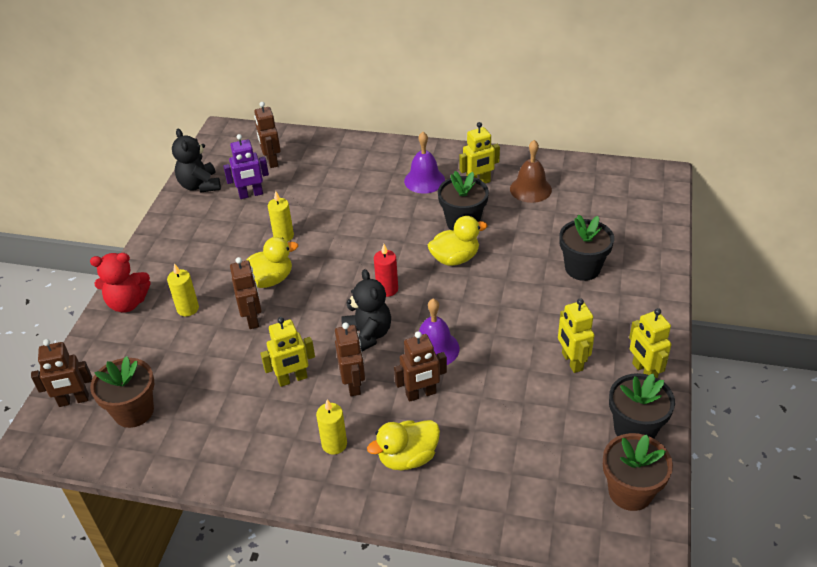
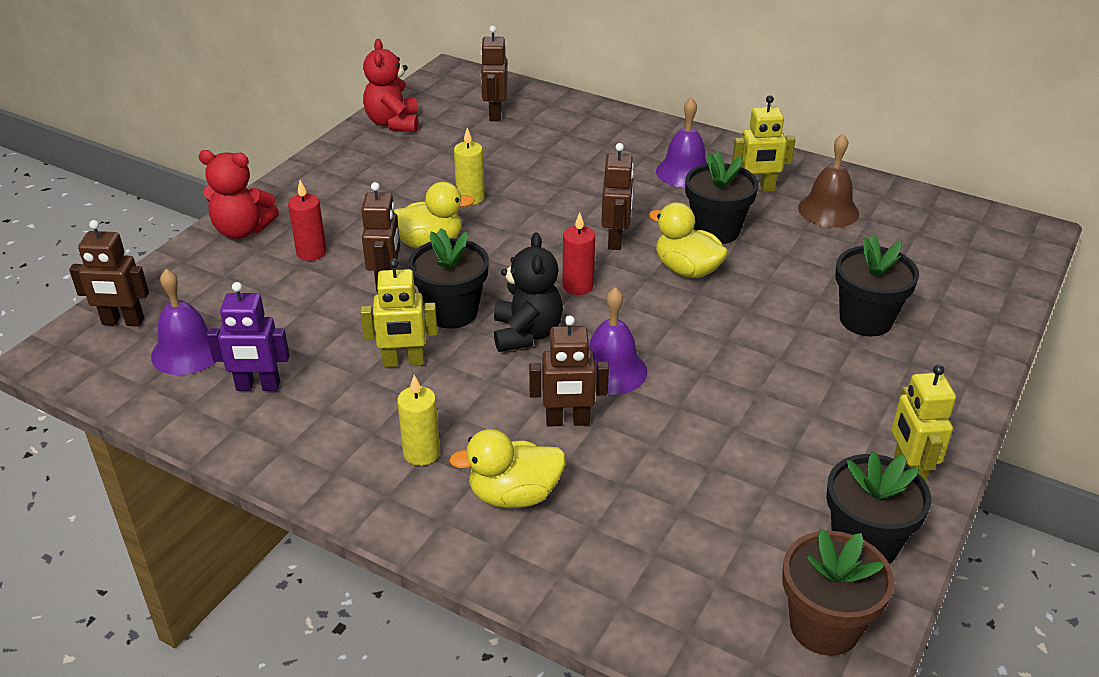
camera: 15 degrees right, 5 degrees down
brown flower pot [90,356,154,428] -> purple bell [151,269,215,375]
yellow candle [167,263,199,317] -> red candle [288,180,327,261]
black teddy bear [172,129,221,193] -> red teddy bear [363,39,419,132]
purple robot [223,134,269,199] -> purple robot moved to [207,282,289,391]
brown robot [335,322,365,396] -> brown robot moved to [601,143,634,250]
yellow duck [428,216,487,266] -> yellow duck turned 135 degrees counterclockwise [649,202,728,278]
yellow robot [558,298,595,373] -> none
none -> black flower pot [408,228,489,329]

